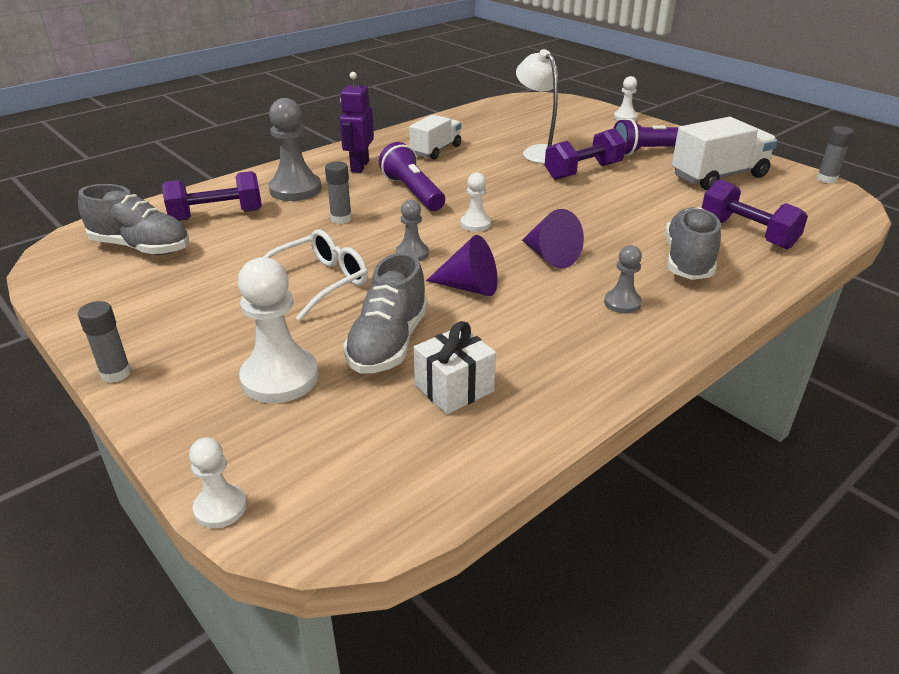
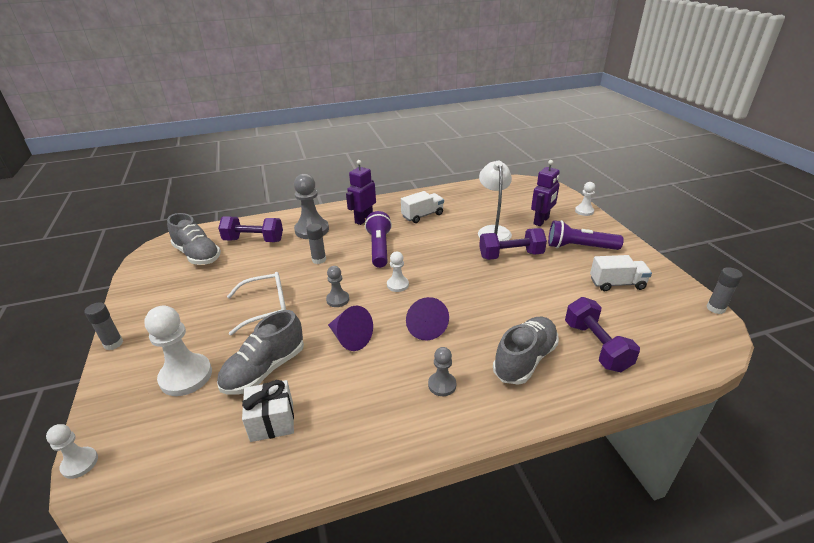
camera: 25 degrees right, 0 degrees up
white truck [672,117,778,190] -> white truck [590,255,652,291], size x0.64
none -> purple robot [531,160,560,226]

